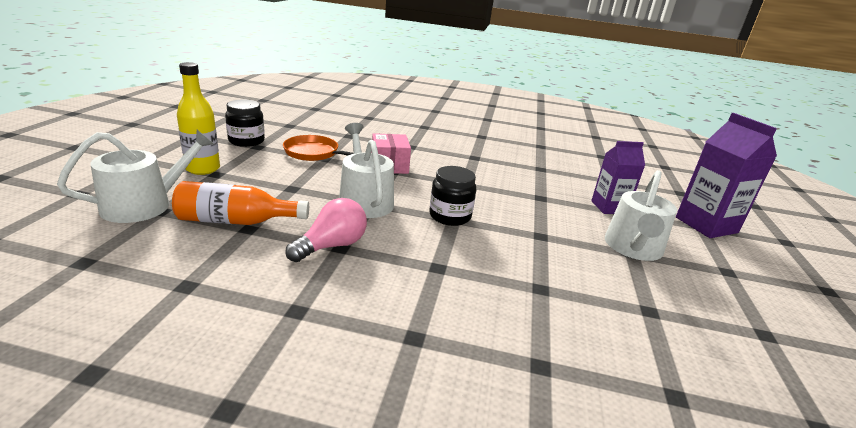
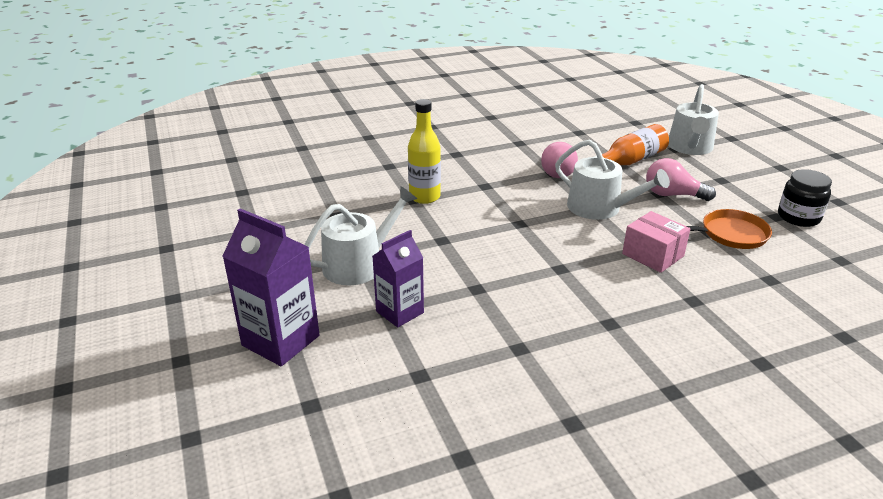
camera: 150 degrees right, 5 degrees up
yellow bottle [177,62,220,175] -> yellow bottle moved to [408,99,441,204]
black jar [429,166,476,226] -> none
white watering can [605,170,677,261] -> white watering can turned 60 degrees clockwise [304,186,417,285]
none -> pink light bulb [646,158,716,201]

